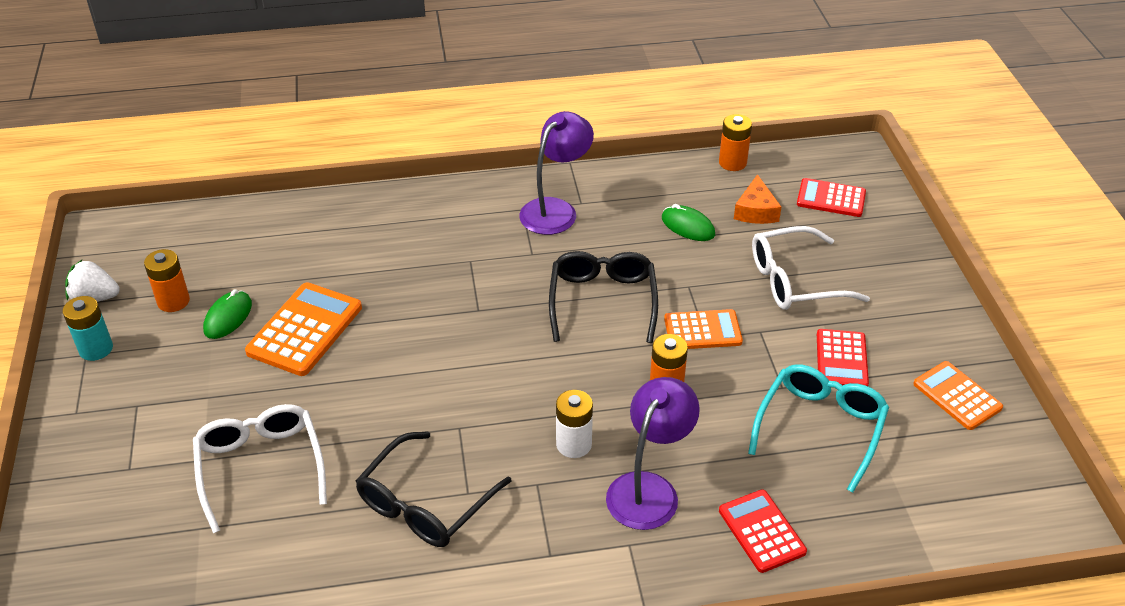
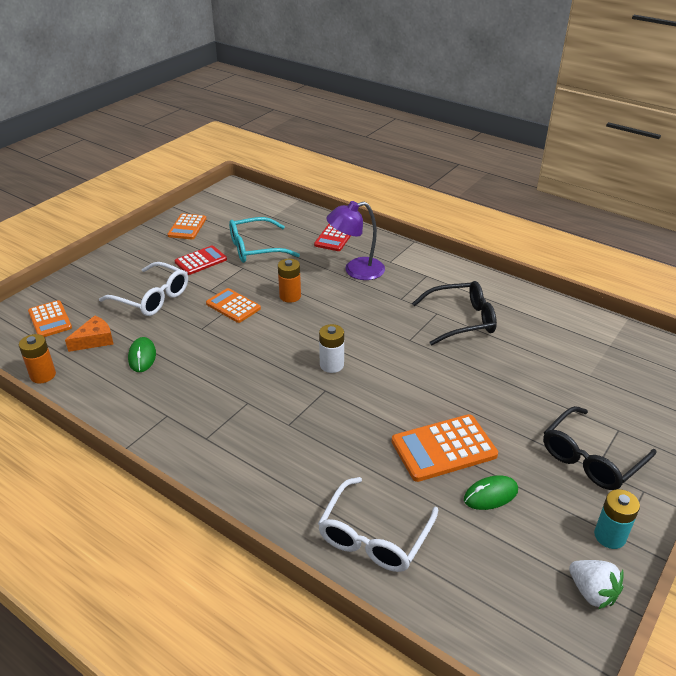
camera: 135 degrees left, 5 degrees down
orange battery [144,249,190,312] -> none
white glasses [193,404,327,533] -> white glasses moved to [318,477,438,572]
purple lamp [519,111,594,235] -> none
black glasses [549,251,658,343] -> black glasses moved to [543,406,656,490]
white battery [556,390,593,458] -> white battery moved to [319,324,344,373]
red calculator [797,178,866,217] -> orange calculator [28,300,72,337]

